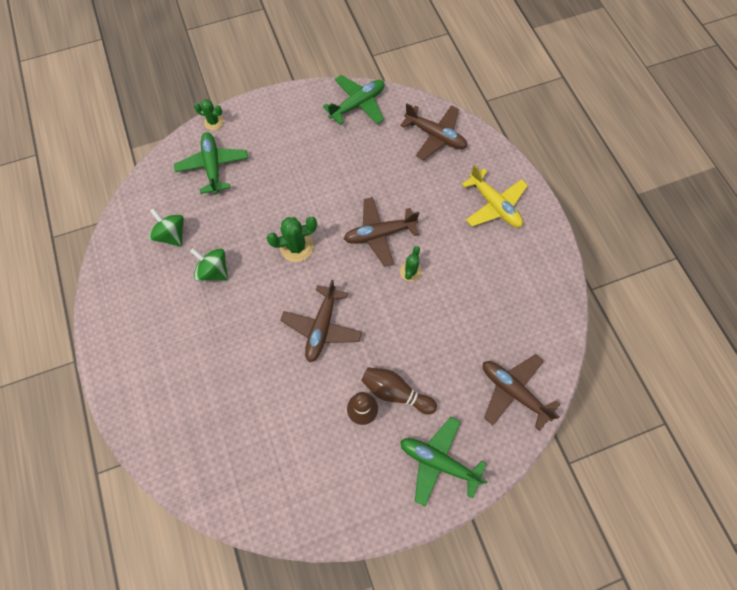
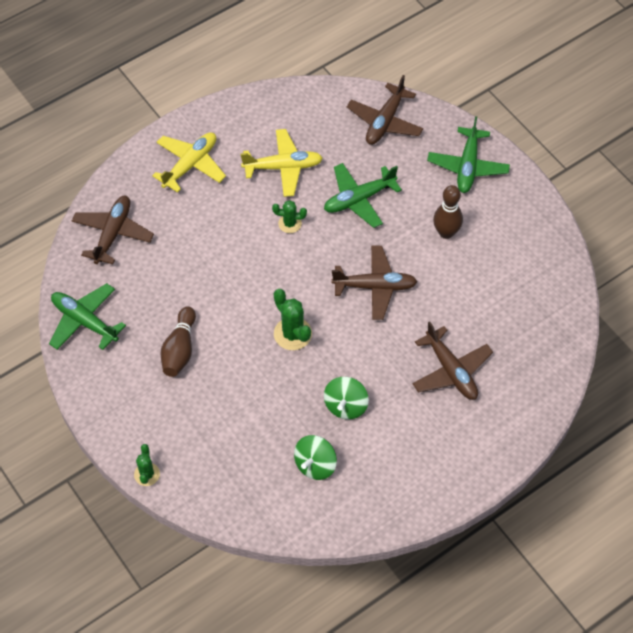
camera: 105 degrees left, 10 degrees down
green plane [174,132,248,195] -> green plane moved to [324,163,402,228]
brown plane [344,197,420,267] -> brown plane moved to [412,321,493,400]
brown bowling pin [361,367,437,415] -> brown bowling pin moved to [161,306,196,377]
none -> yellow plane [241,129,323,197]

